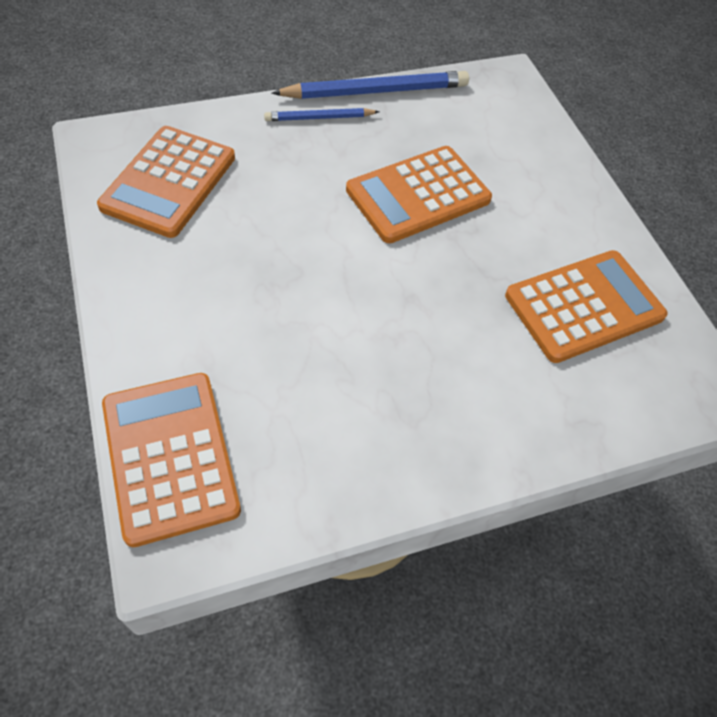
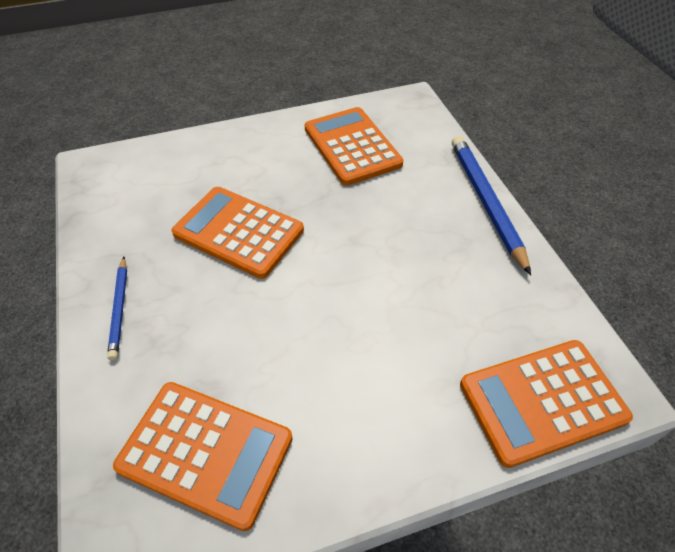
camera: 85 degrees left, 5 degrees down
blue pencil [271,71,469,99] -> blue pencil moved to [452,136,531,275]
orange calculator [346,146,492,243] -> orange calculator turned 150 degrees clockwise [171,187,304,279]

